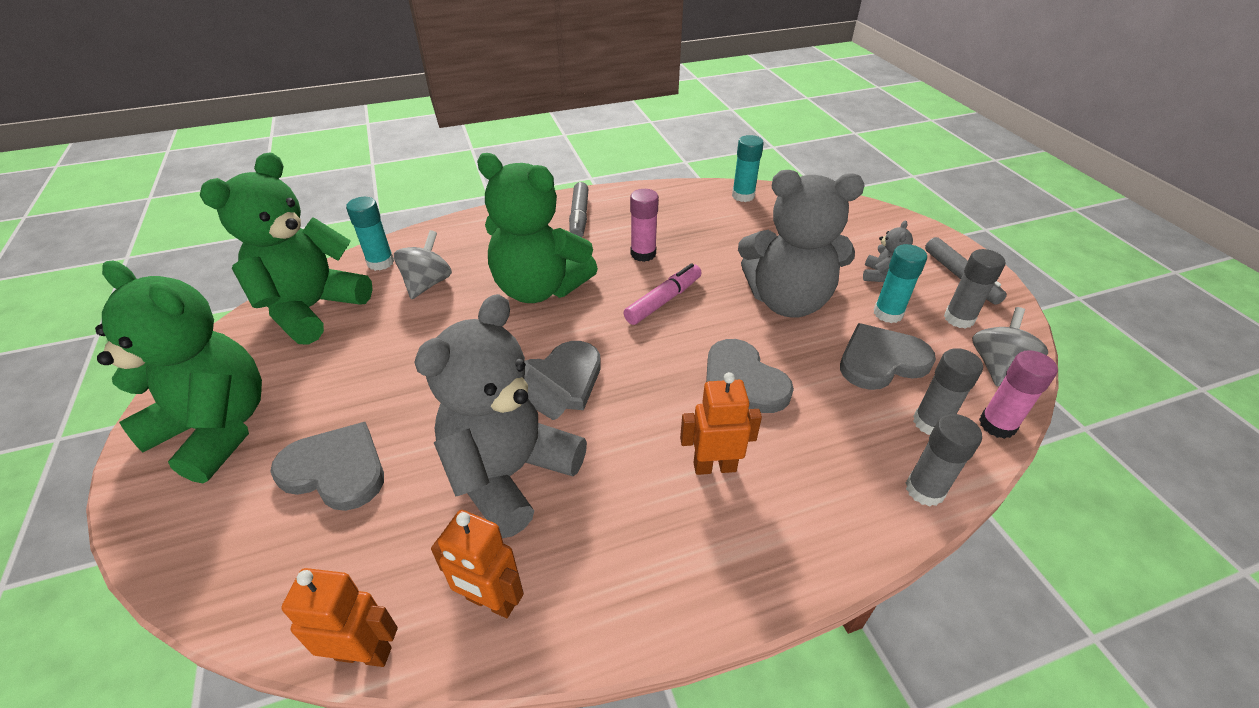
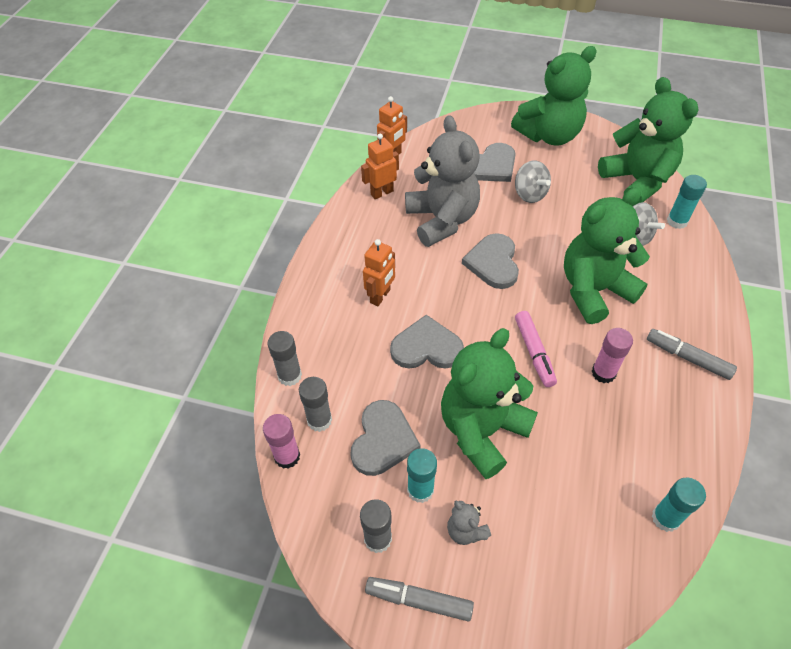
camera: 125 degrees right, 10 degrees up
grey teddy bear [738,170,865,318] -> green teddy bear [441,328,538,479]
grey spinning top [972,307,1048,387] -> grey spinning top moved to [515,161,551,203]

